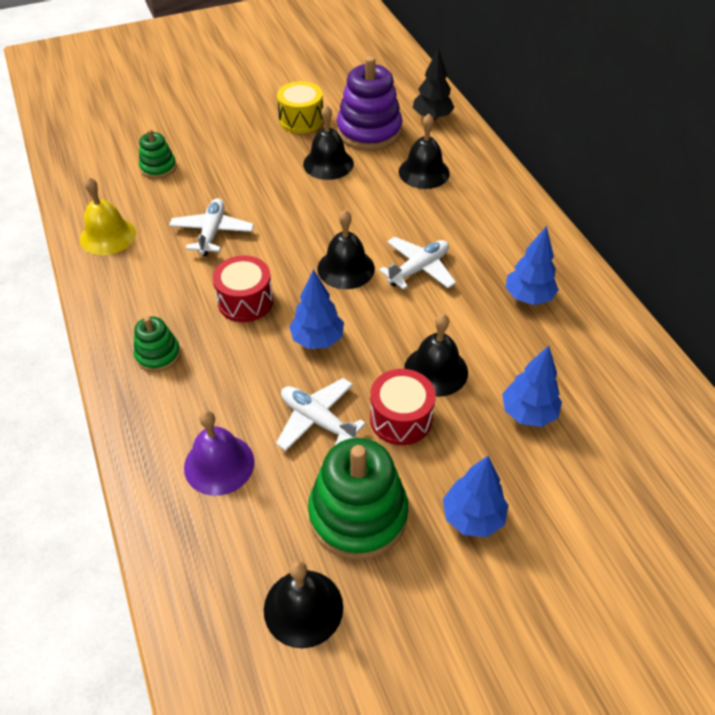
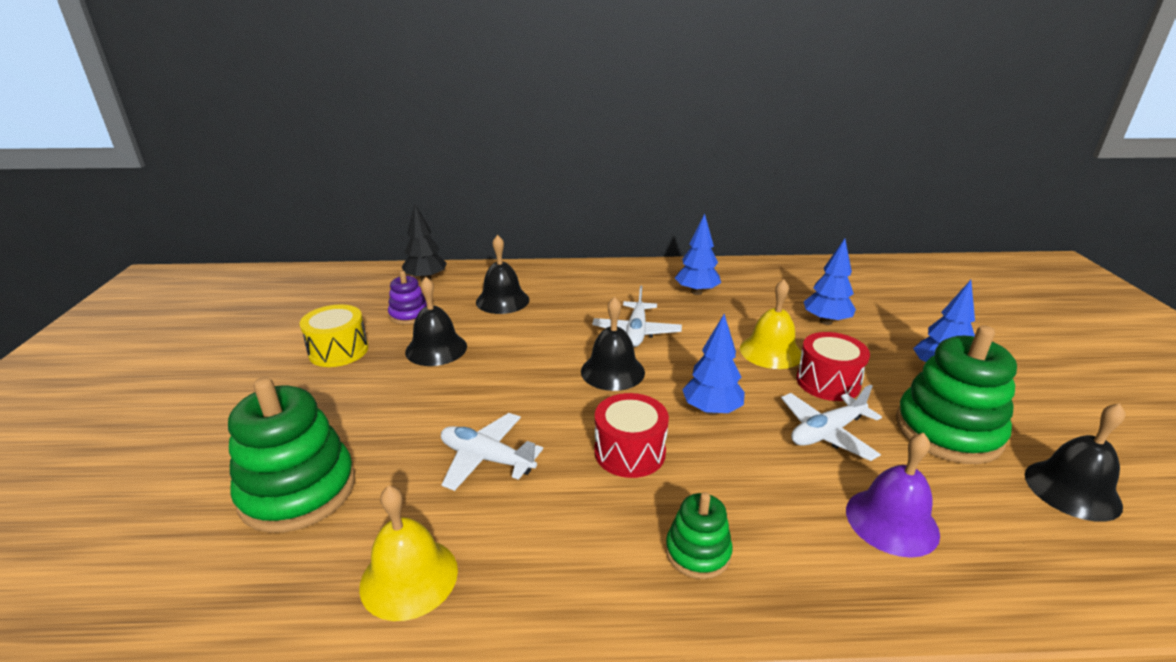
camera: 70 degrees left, 20 degrees down
green stacking toy [139,129,177,179] -> green stacking toy [228,377,355,533], size x1.89
purple stacking toy [337,56,402,151] -> purple stacking toy [388,271,427,325], size x0.53
white plane [379,237,456,290] -> white plane turned 150 degrees counterclockwise [592,286,682,347]
black bell [404,314,468,397] -> yellow bell [740,279,801,369]

